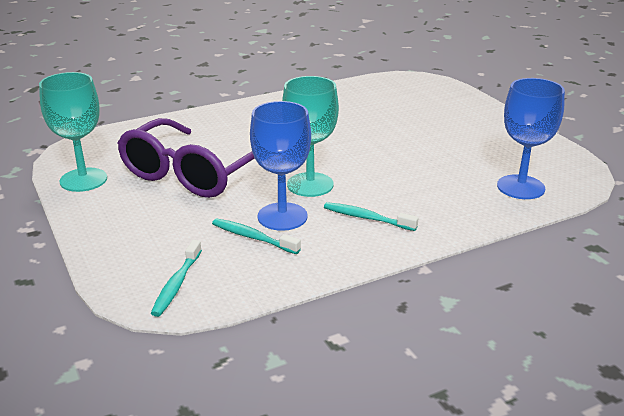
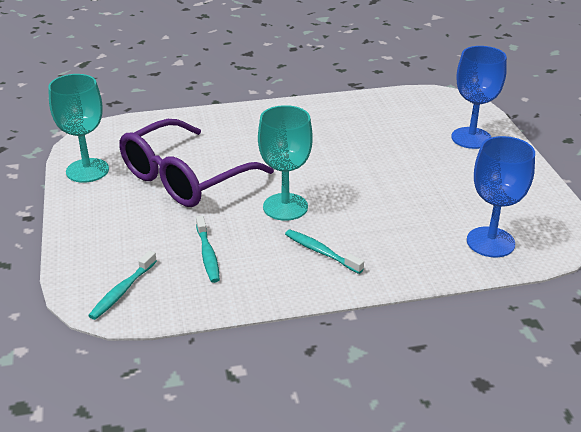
camera: 15 degrees right, 5 degrees up
turquoise toothbrush [212,219,301,254] -> turquoise toothbrush turned 150 degrees counterclockwise [196,215,220,283]
blue goblet [250,101,311,231] -> blue goblet moved to [451,46,507,149]

